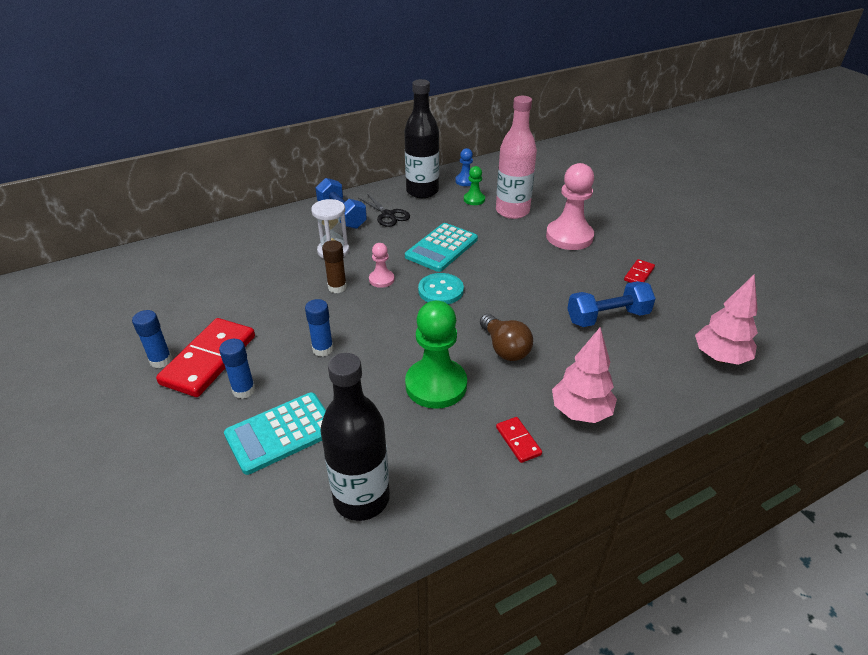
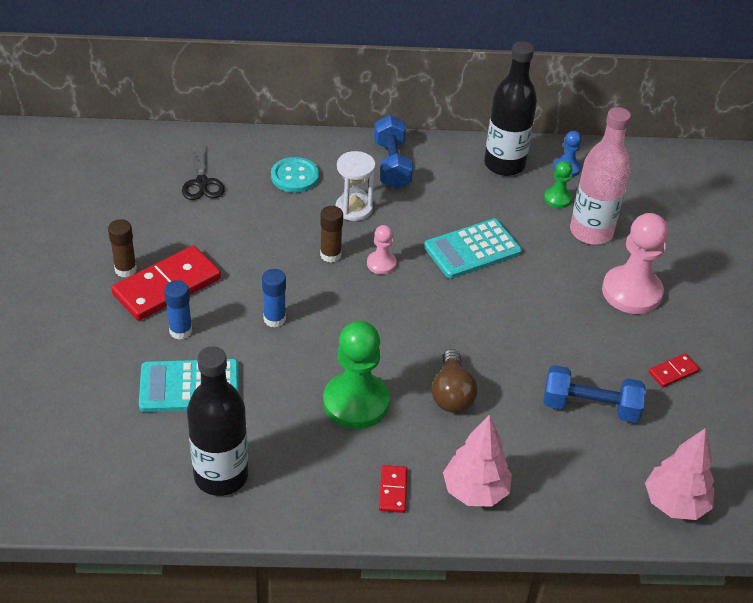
camera: 25 degrees right, 5 degrees up
blue glue stick [132,310,172,368] -> brown glue stick [108,219,137,277]
black scissors [359,194,410,227] -> black scissors moved to [182,144,225,200]
turquoise button [418,273,464,304] -> turquoise button moved to [271,157,319,193]

